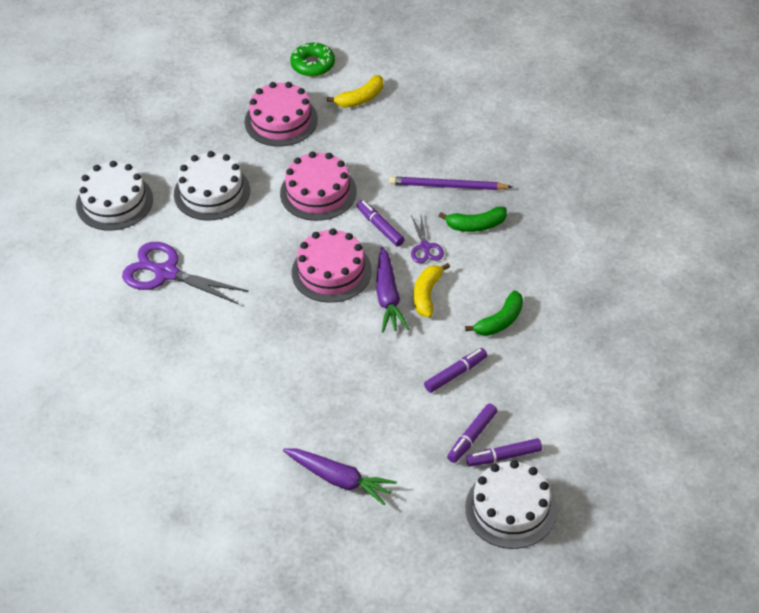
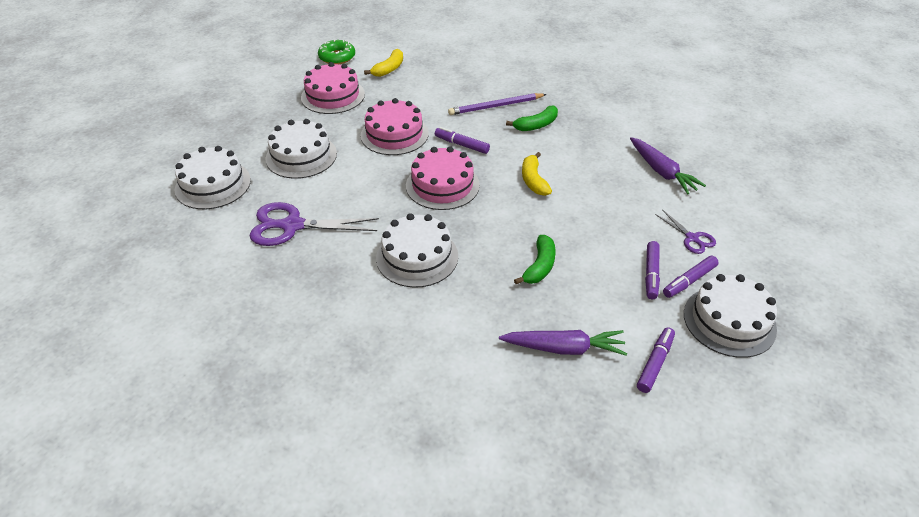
camera: 25 degrees left, 5 degrees down
purple carrot [376,247,409,332] -> purple carrot moved to [630,137,706,194]
purple scissors [411,215,444,263] -> purple scissors moved to [655,209,716,254]
purple marker [424,348,487,393] -> purple marker moved to [637,327,675,393]
green banana [465,291,523,336] -> green banana moved to [514,235,556,284]
none -> white cake [376,213,458,288]

